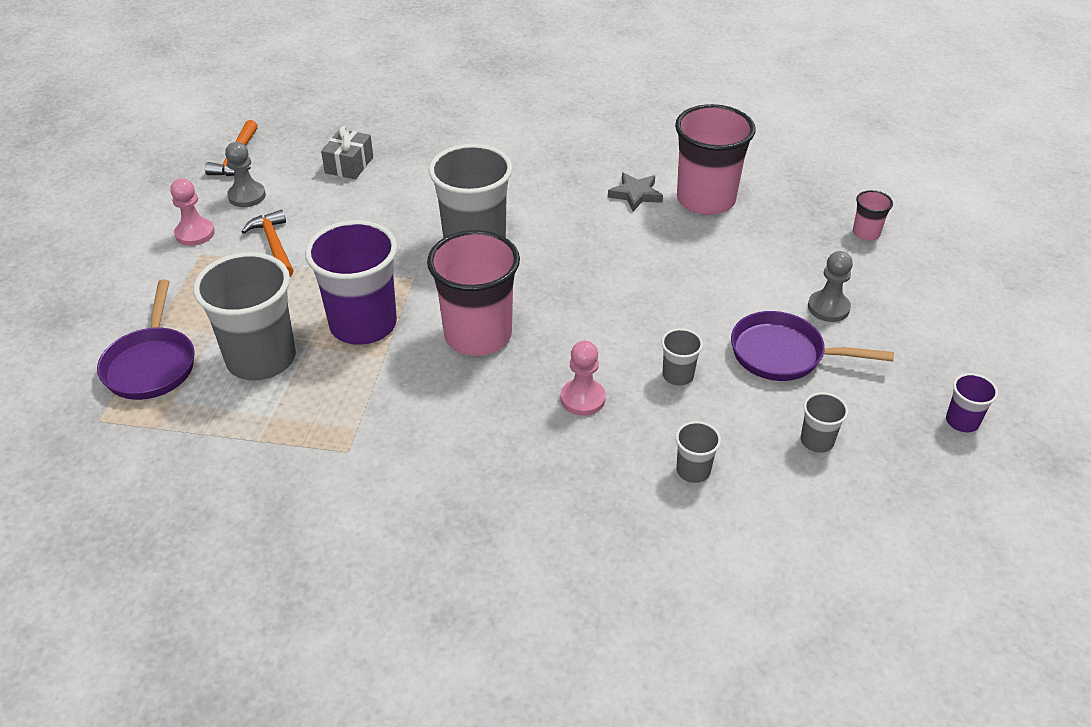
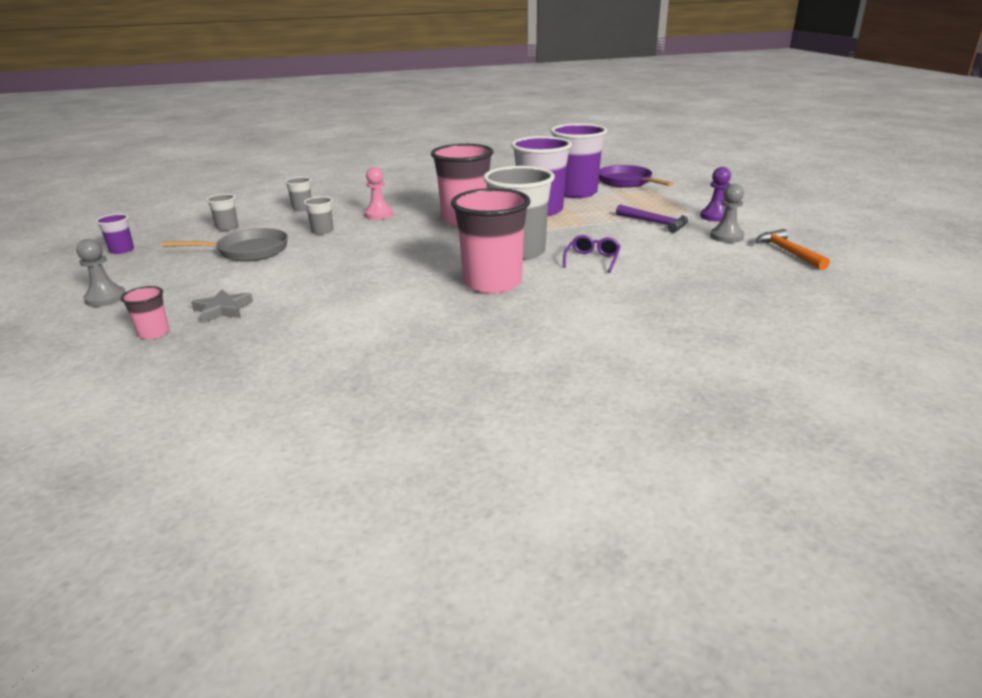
camera: 155 degrees right, 15 degrees down
pink pawn [170,179,215,246] -> purple pawn [700,167,731,222]
grey cup [193,252,296,380] -> purple cup [551,123,607,198]
orange hammer [242,210,294,277] -> purple hammer [616,205,688,233]
grey gift [321,126,373,179] -> none
grey star [608,173,663,211] -> grey star moved to [191,289,253,323]
pink cup [675,104,756,215] -> pink cup moved to [451,188,531,294]
purple pan [731,311,894,381] -> grey pan [162,228,288,262]
grey pawn [808,251,853,322] -> grey pawn moved to [76,239,126,307]
none -> purple glasses [563,235,621,273]

